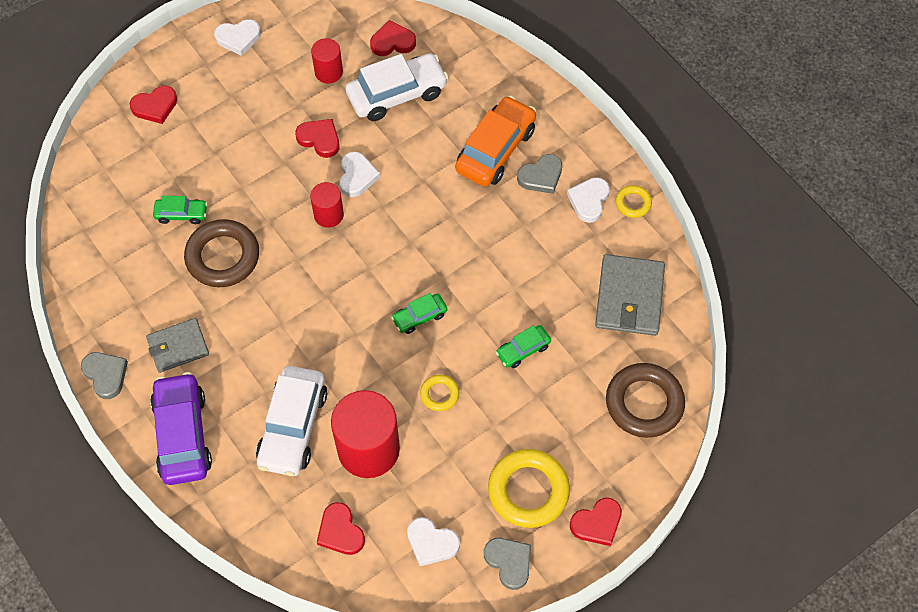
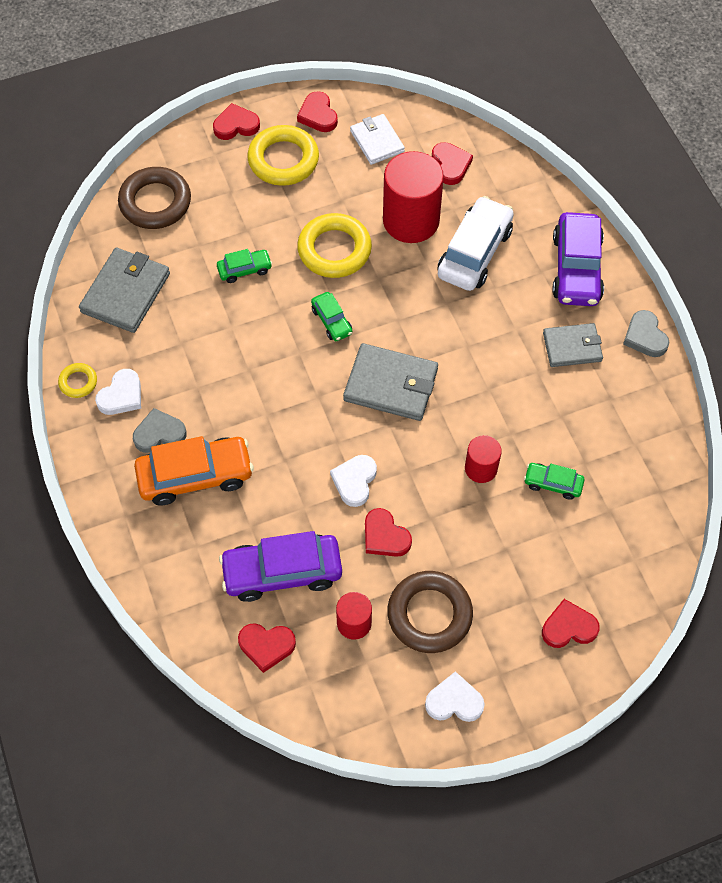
camera: 165 degrees left, 0 degrees up
brown ring [184,219,259,287] -> brown ring moved to [387,571,473,653]
red cylinder [310,182,344,228] -> red cylinder moved to [465,435,502,483]
white car [345,53,449,121] -> purple car [219,531,342,602]
green car [391,293,447,334] -> green car turned 75 degrees clockwise [311,292,353,341]
white heart [407,517,460,566] -> white wallet [350,114,405,165]
yellow ring [420,375,459,411] -> yellow ring [297,213,372,278], size x2.02
orange car [455,96,536,187] -> orange car turned 150 degrees counterclockwise [134,436,254,506]
grey heart [484,538,531,590] -> red heart [297,91,338,132]
none -> grey wallet [343,343,438,421]

